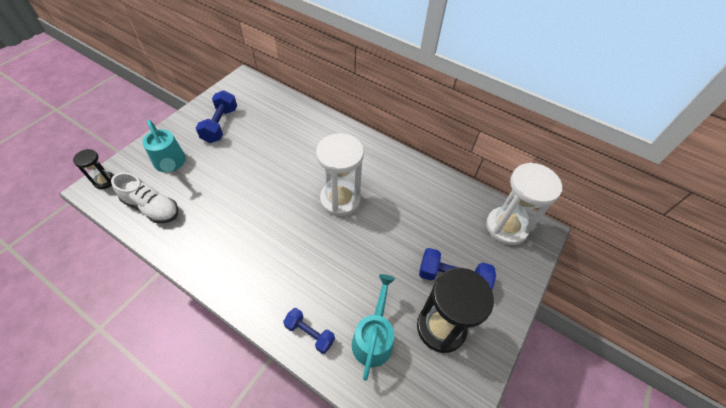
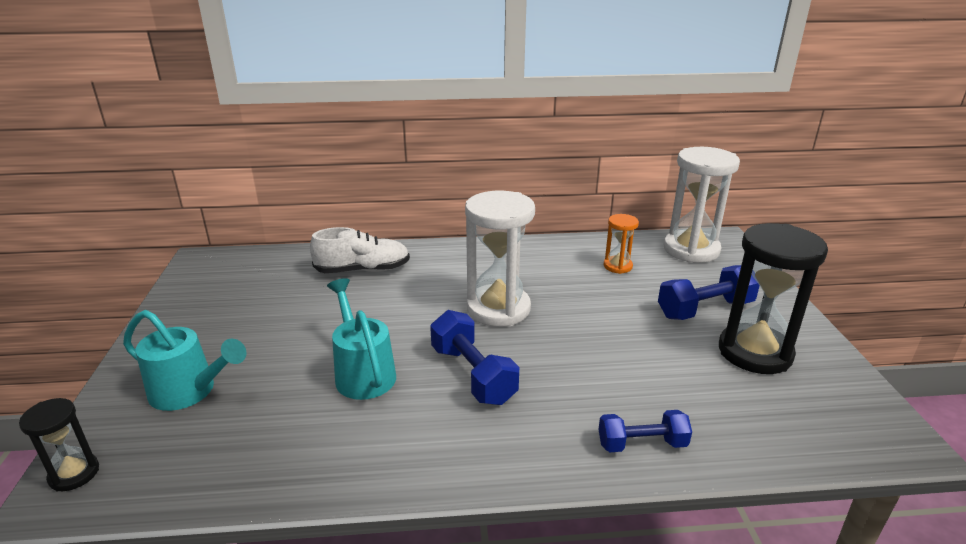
camera: 35 degrees left, 25 degrees down
white shoe [111,172,178,223] -> white shoe moved to [310,227,410,273]
blue dumbbell [196,90,237,143] -> blue dumbbell moved to [430,310,519,405]
turquoise watering can [352,274,395,381] -> turquoise watering can moved to [327,278,396,400]
none -> orange hourglass [604,214,639,274]

